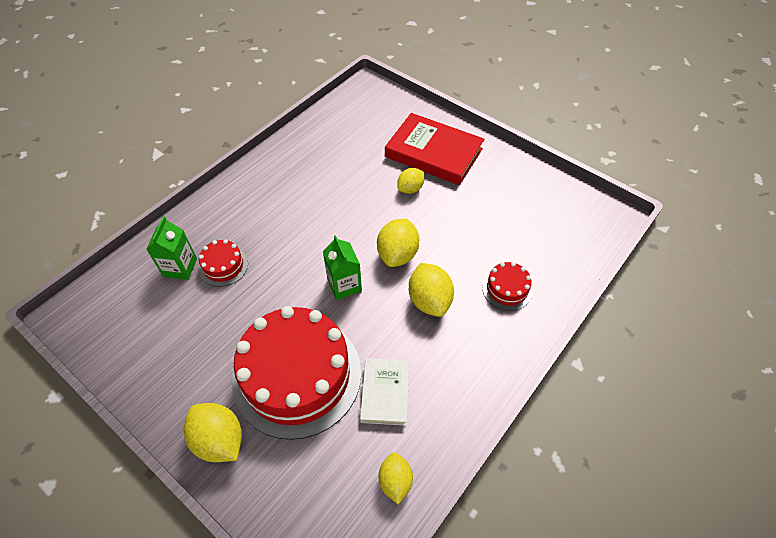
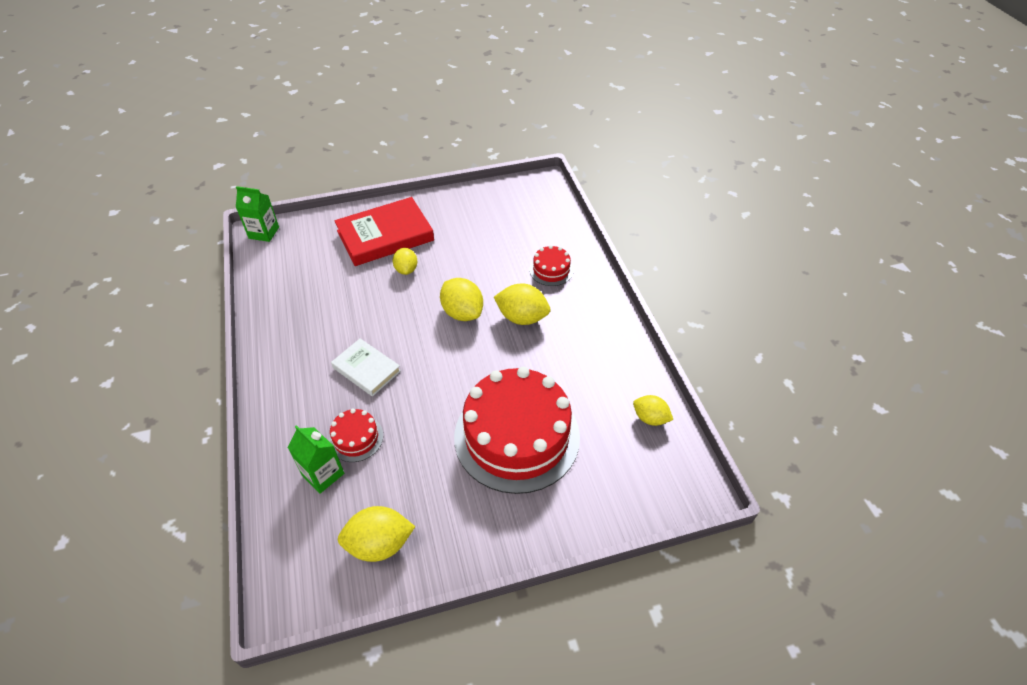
camera: 55 degrees left, 5 degrees down
yellow lemon [184,403,242,462] -> yellow lemon moved to [338,506,415,562]
green carton [323,235,362,300] -> green carton moved to [236,186,279,242]
white book [360,358,409,426] -> white book moved to [331,338,401,397]

